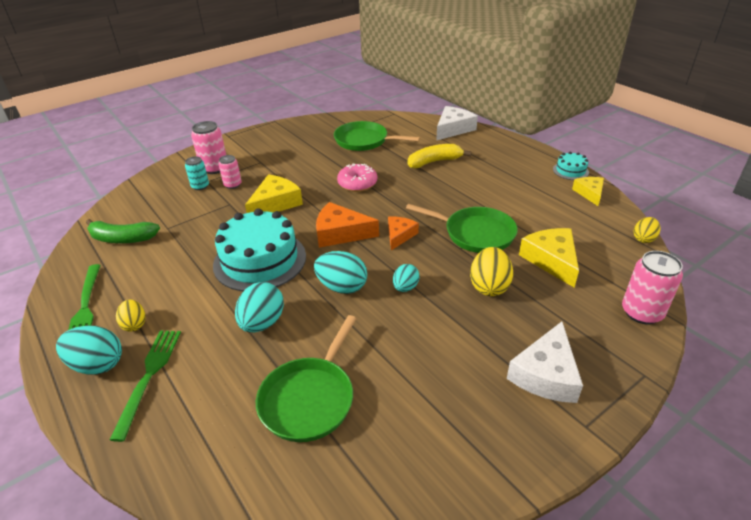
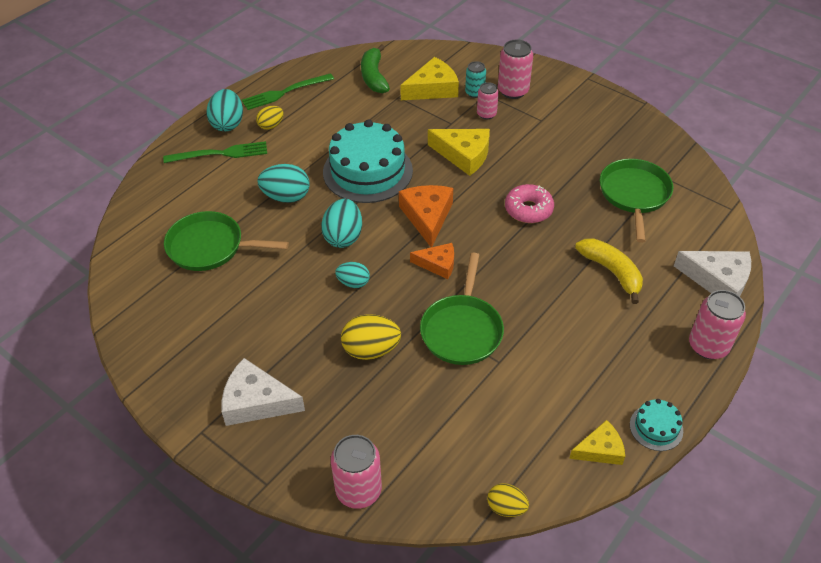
camera: 75 degrees right, 10 degrees up
yellow cheese [519,228,579,287] -> yellow cheese moved to [400,57,459,100]
none -> pink can [689,290,746,359]

